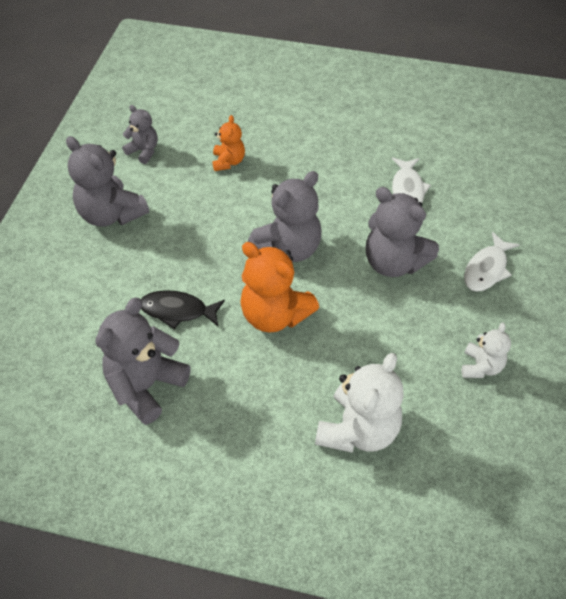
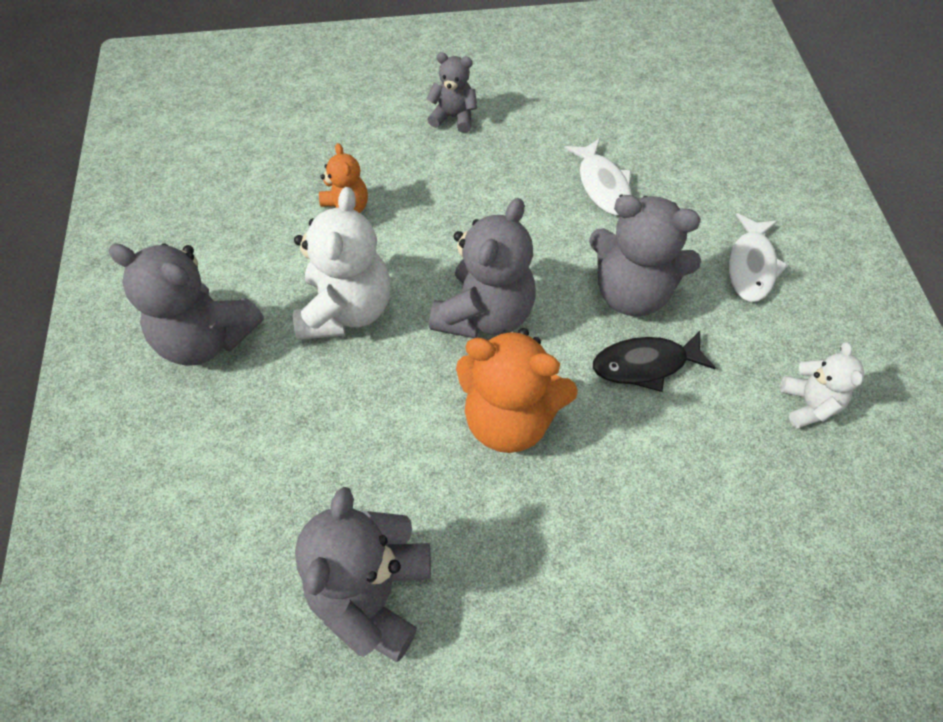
camera: 20 degrees left, 5 degrees up
grey teddy bear [122,105,158,164] -> grey teddy bear moved to [426,52,477,133]
black fish [141,290,225,329] -> black fish moved to [593,331,716,392]
white teddy bear [315,353,404,453] -> white teddy bear moved to [293,187,391,340]

